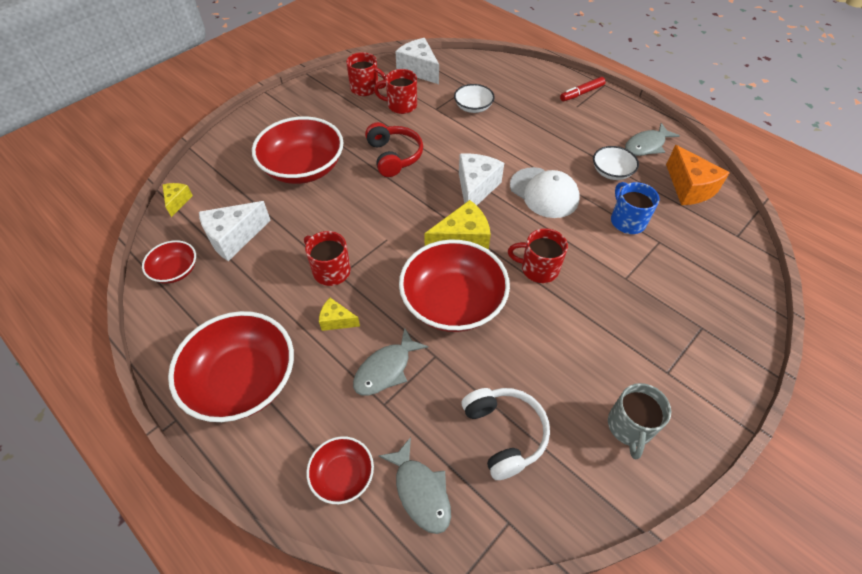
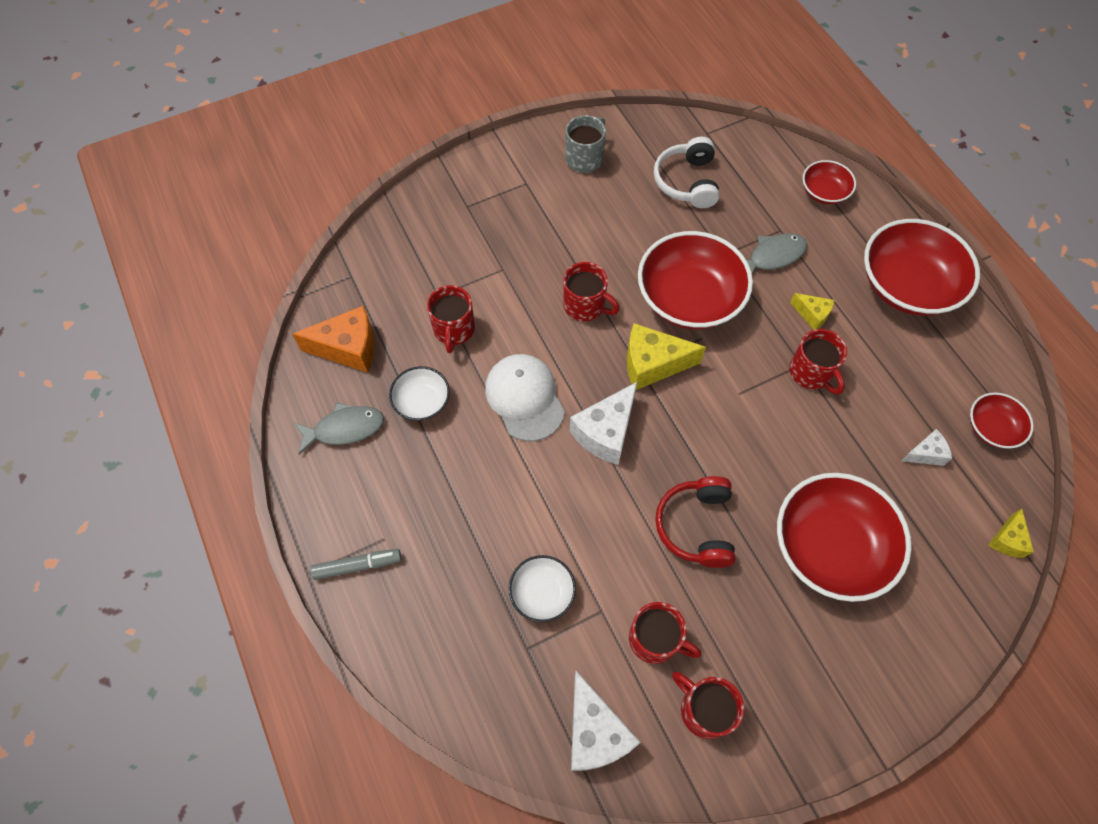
camera: 160 degrees left, 10 degrees up
white cheese [199,201,271,261] -> white cheese [901,429,952,466], size x0.55
grey fish [379,437,451,534] -> none
red marker [560,77,606,101] -> grey marker [310,549,402,580]
blue mug [611,182,659,234] -> red mug [427,285,475,353]
orange cheese [666,145,730,205] -> orange cheese turned 90 degrees clockwise [292,306,375,373]

